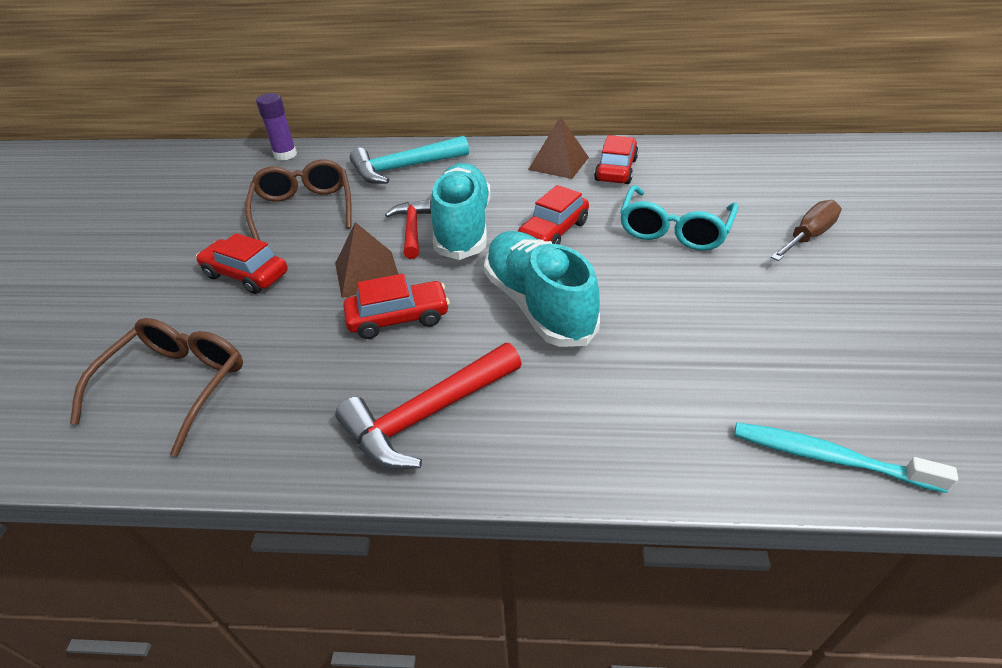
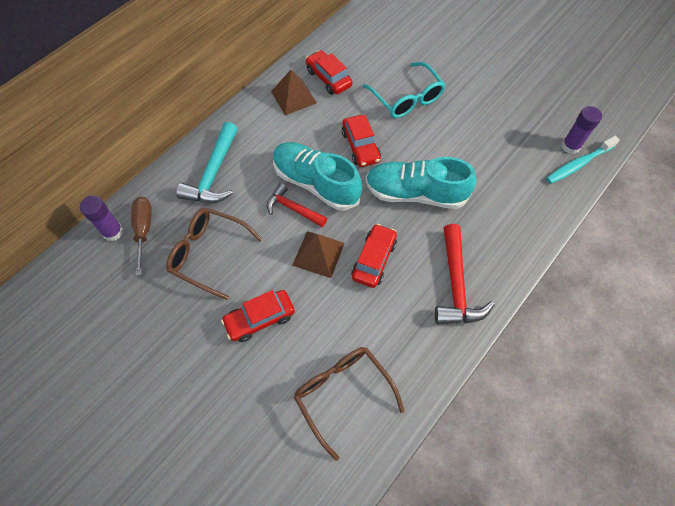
camera: 55 degrees left, 20 degrees up
brown screwdriver [771,200,842,261] -> brown screwdriver moved to [131,197,152,276]
none -> purple glue stick [562,106,602,154]

